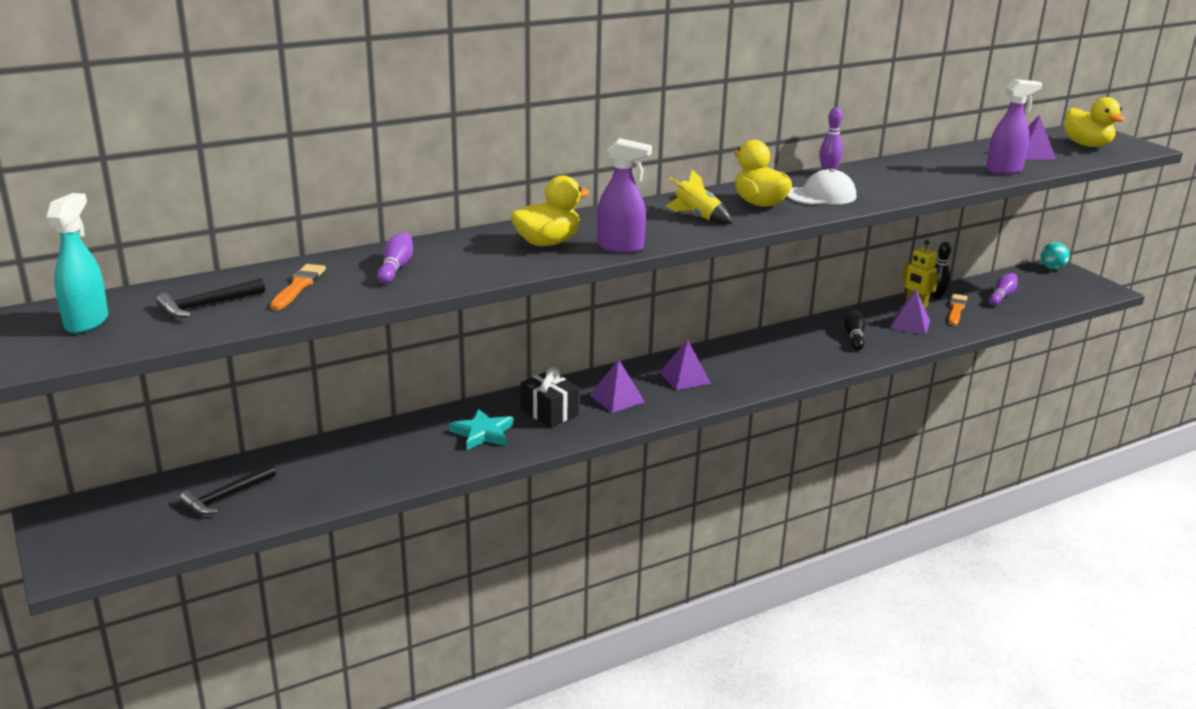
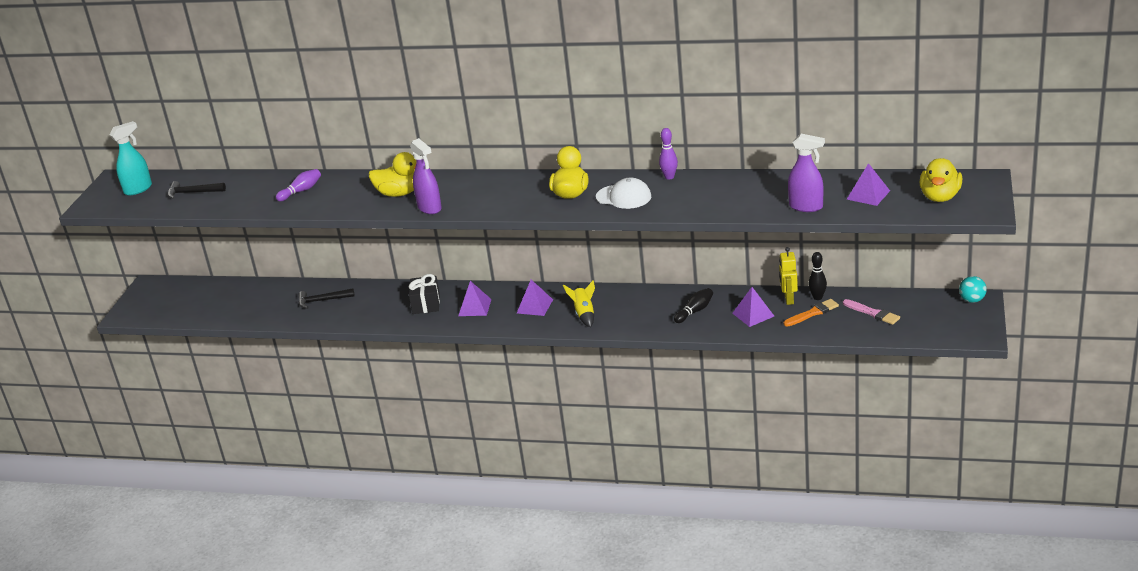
camera: 45 degrees right, 5 degrees up
black hammer [180,464,276,515] -> black hammer moved to [298,289,354,309]
orange brush [270,264,326,310] -> none
turquoise star [449,409,513,450] -> none
yellow rocket [666,170,732,224] -> yellow rocket moved to [563,280,595,328]
purple bowling pin [988,273,1018,306] -> pink brush [843,299,900,325]

